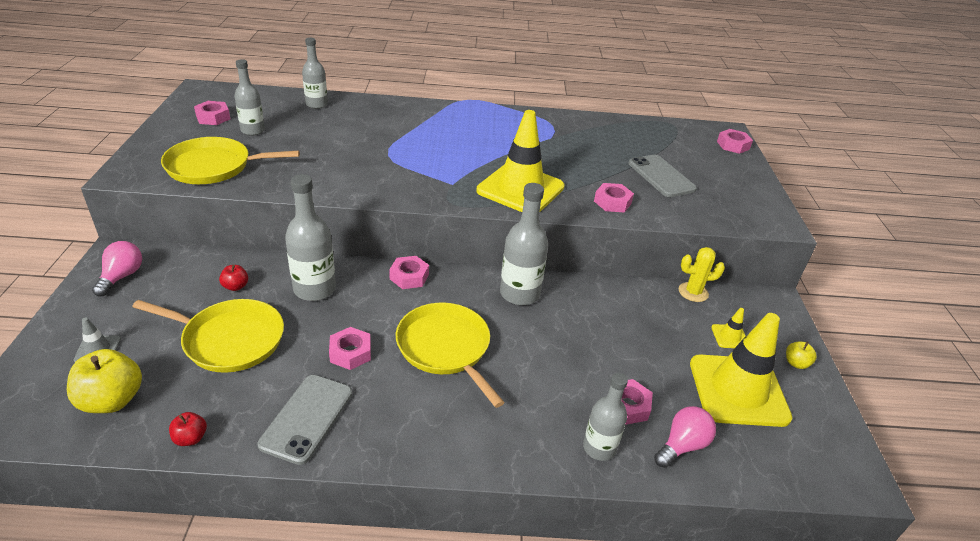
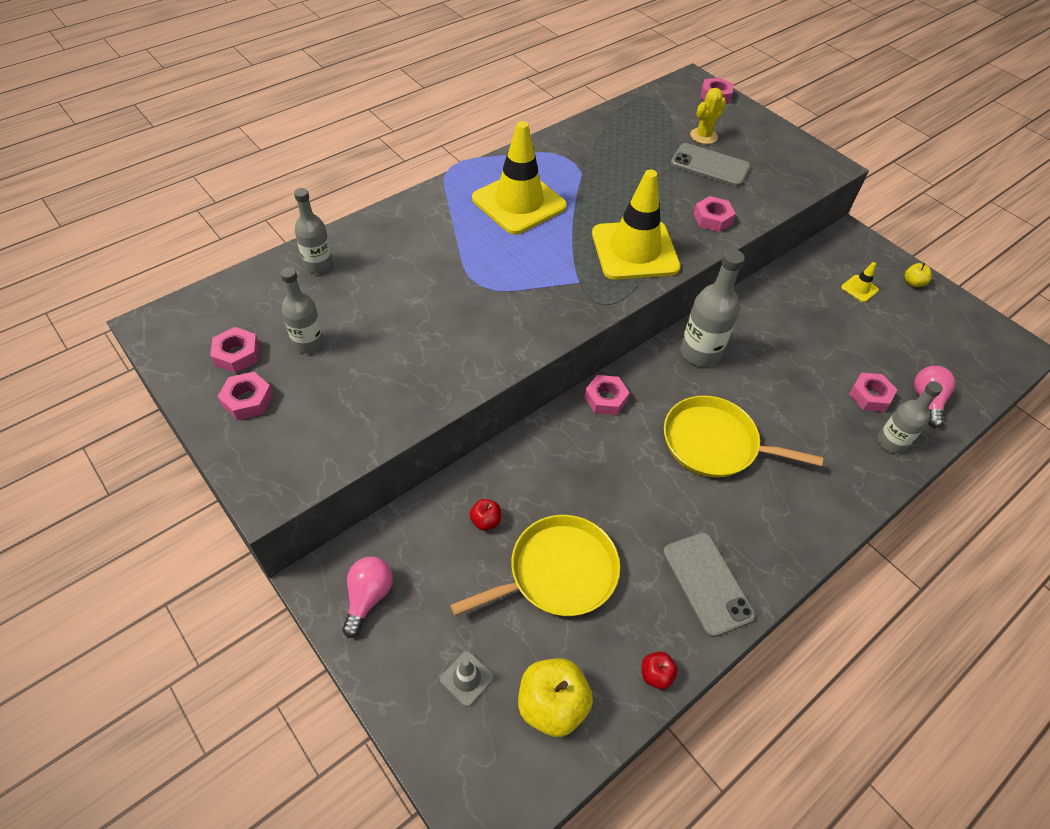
camera: 40 degrees left, 15 degrees up
pink light bulb [92,241,142,296] -> pink light bulb turned 45 degrees clockwise [342,557,393,638]
yellow pan [161,137,299,184] -> none
grey bottle [285,174,336,301] -> none
pink nut [329,327,371,370] -> pink nut moved to [217,372,273,420]
yellow cactus [678,247,725,302] -> yellow cactus moved to [690,88,726,144]
yellow traffic cone [690,313,792,427] -> yellow traffic cone moved to [472,121,567,235]

